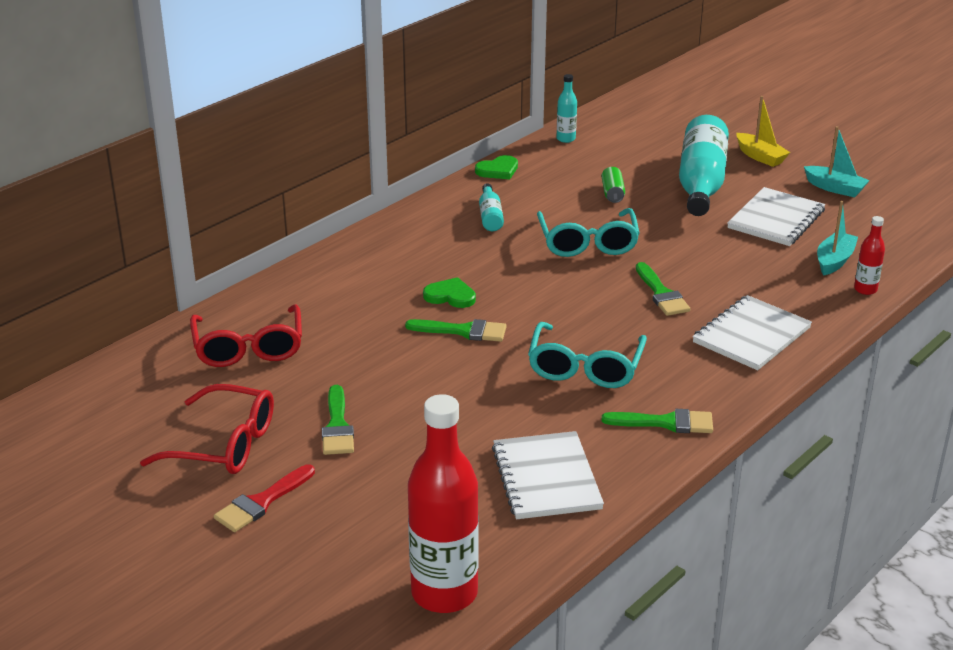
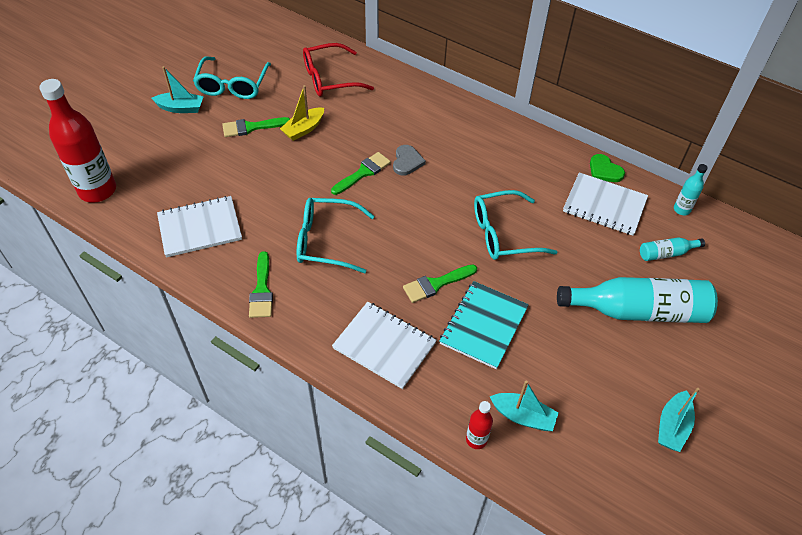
camera: 80 degrees right, 20 degrees up
red glasses [140,384,274,474] -> turquoise glasses [193,56,271,99]
red brush [214,464,315,532] -> turquoise boat [151,66,204,113]
green brush [405,319,506,342] -> green brush turned 135 degrees counterclockwise [331,152,391,195]
green heart [423,277,476,308] -> grey heart [393,145,426,176]
turquoise bottle [479,183,504,231] -> turquoise bottle moved to [640,237,705,261]
green can [602,167,625,203] -> none
white notebook [727,187,825,246] -> white notebook moved to [563,172,648,236]
yellow boat [736,96,791,167] -> yellow boat moved to [280,85,324,141]
none -> turquoise notebook [439,281,529,369]

